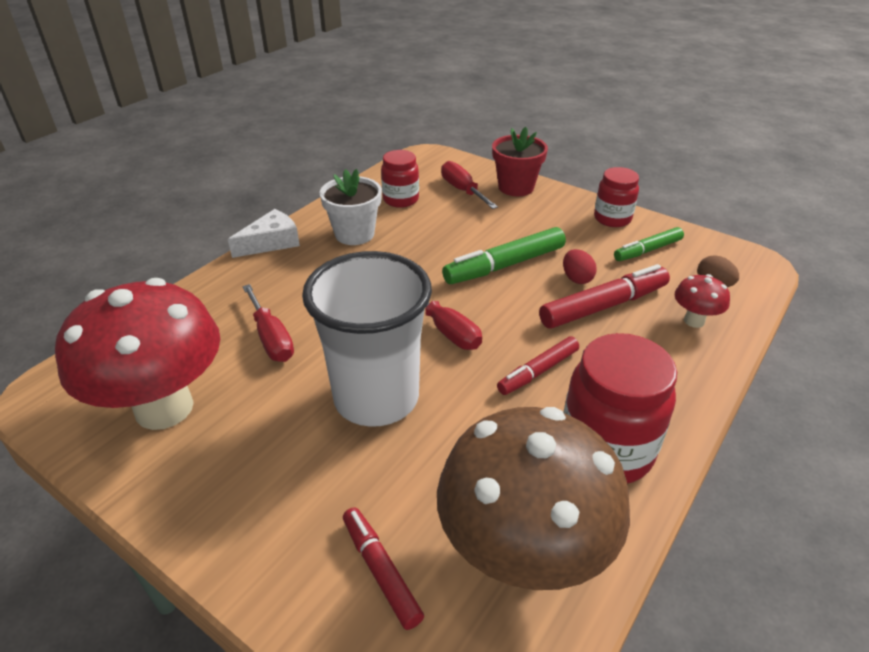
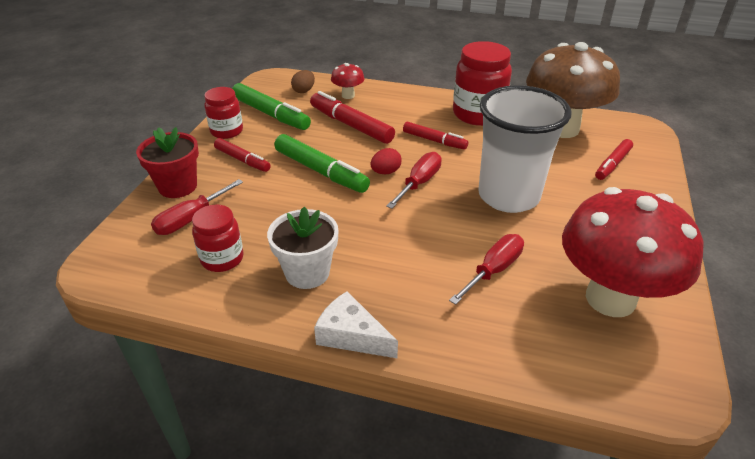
camera: 110 degrees left, 0 degrees up
red egg [563,249,597,284] -> red egg moved to [370,148,402,174]
green marker [614,227,684,261] -> green marker [232,83,311,130], size x1.59
none -> red marker [214,138,271,172]

